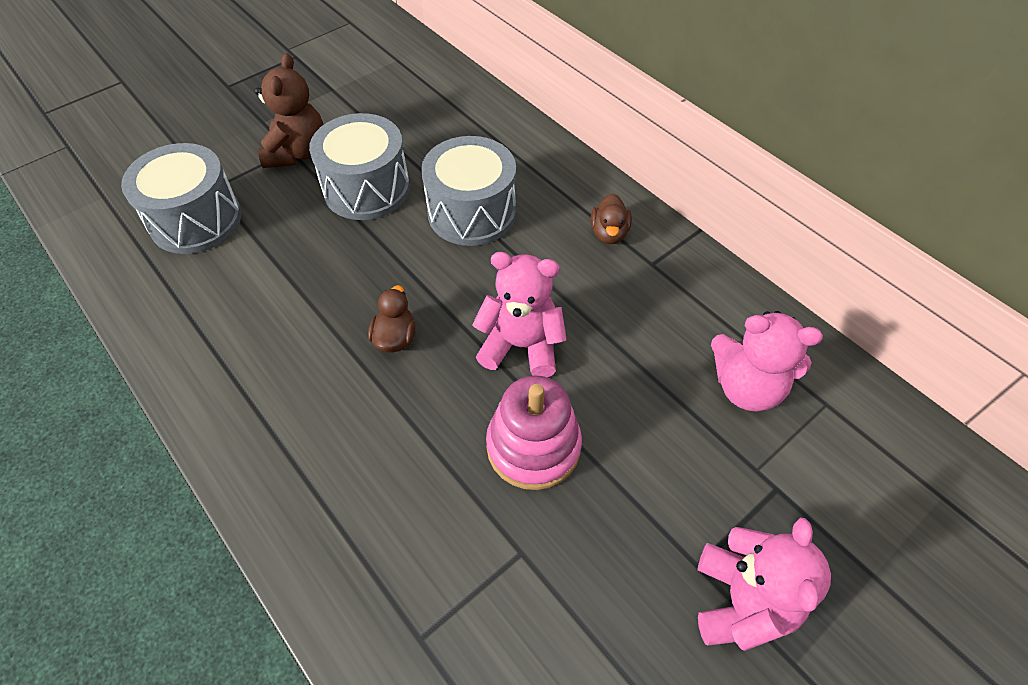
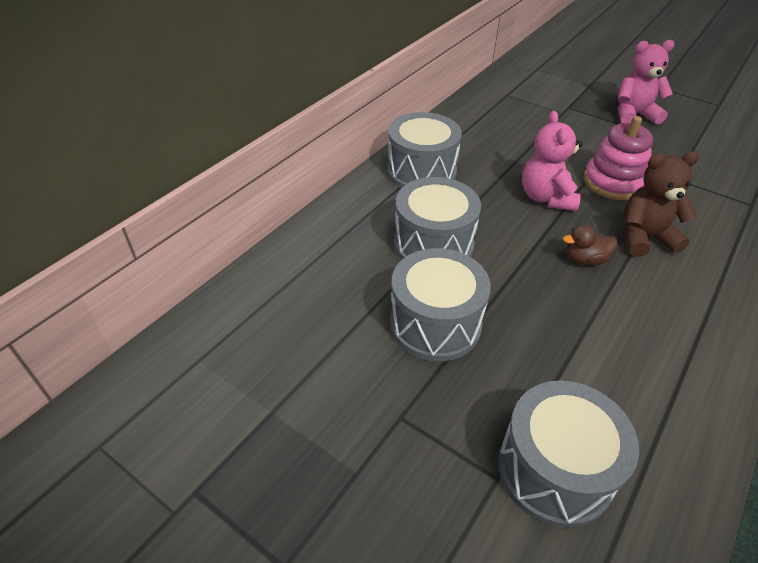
camera: 105 degrees left, 10 degrees down
brown teddy bear [255,53,324,168] -> brown teddy bear moved to [624,151,699,257]
brown duck [591,194,632,244] -> grey drum [387,112,462,188]
pink teddy bear [711,311,823,412] -> none

